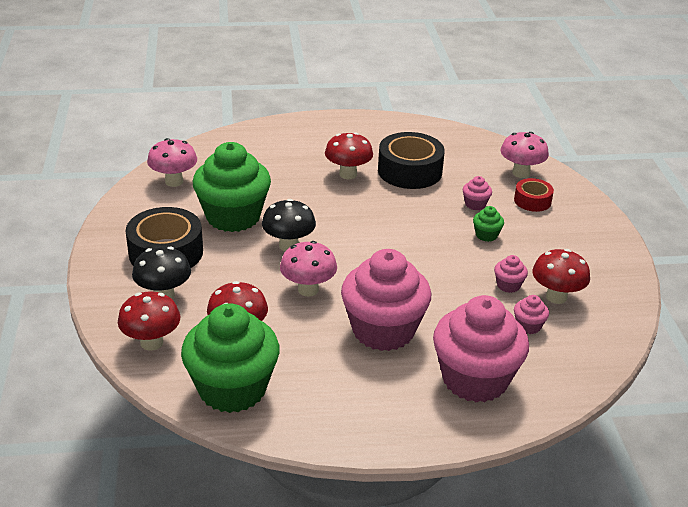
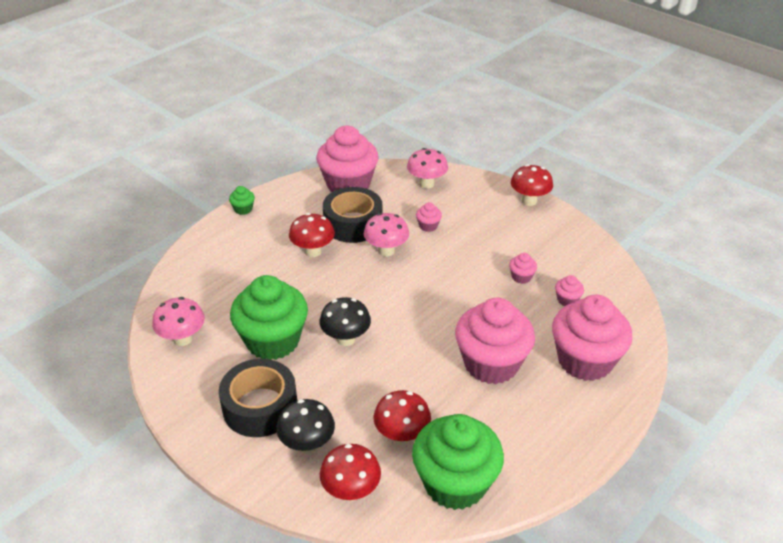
camera: 40 degrees left, 5 degrees up
pink mushroom [280,241,337,296] -> pink mushroom moved to [364,213,409,257]
green cupcake [473,206,504,242] -> green cupcake moved to [229,186,255,215]
red tape [514,178,554,212] -> none
red mushroom [532,249,590,304] -> red mushroom moved to [511,164,553,206]
none -> pink cupcake [316,126,379,192]

